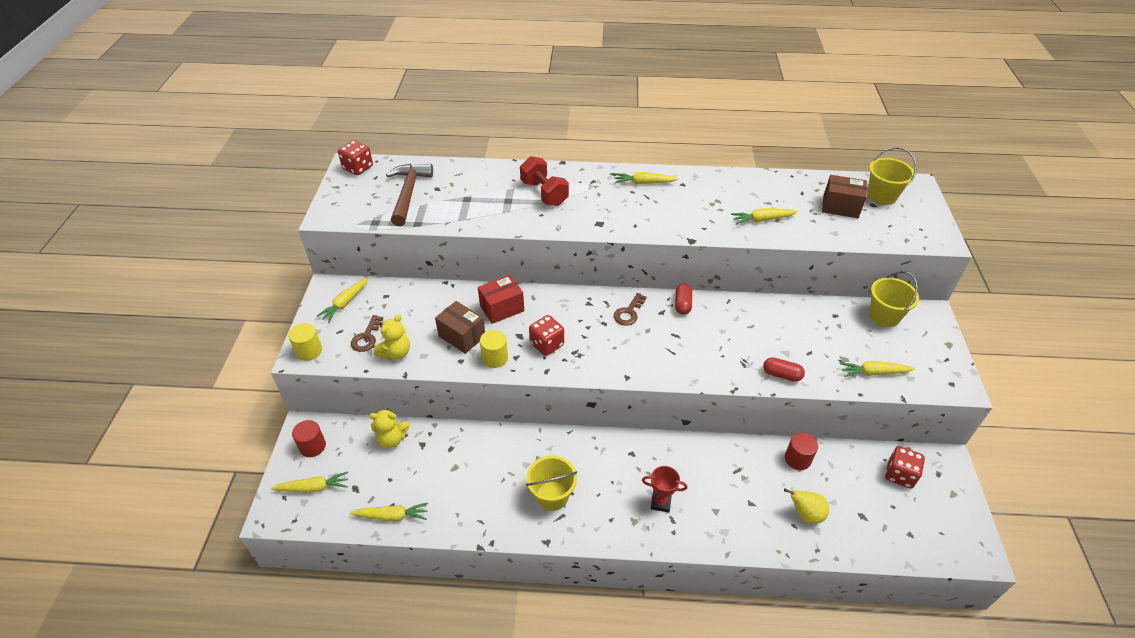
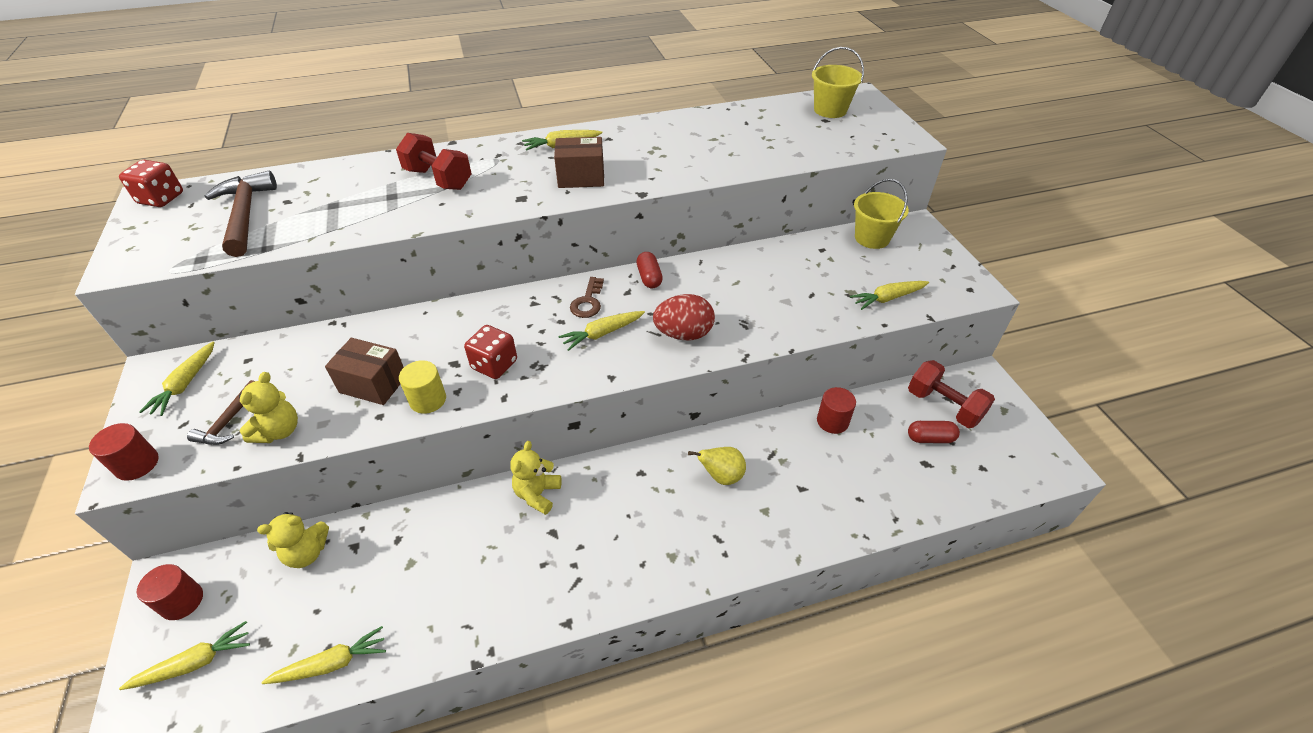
camera: 20 degrees left, 0 degrees up
yellow cylinder [288,323,322,361] -> red cylinder [89,423,159,481]
brown key [351,315,384,352] -> brown hammer [187,380,255,445]
red box [478,275,524,324] -> none
yellow bucket [526,456,577,511] -> none
red trophy [642,466,687,513] -> none
yellow carrot [731,208,798,225] -> yellow carrot moved to [559,311,645,351]
red capsule [763,357,805,382] -> red capsule moved to [908,421,960,443]
yellow pear [784,488,829,524] -> yellow pear moved to [688,447,746,485]
brown box [822,175,867,218] -> brown box moved to [554,137,604,188]
red dice [885,446,925,489] -> red dumbbell [908,360,995,428]
none -> yellow teddy bear [510,441,562,515]
none -> red egg [653,294,715,341]

